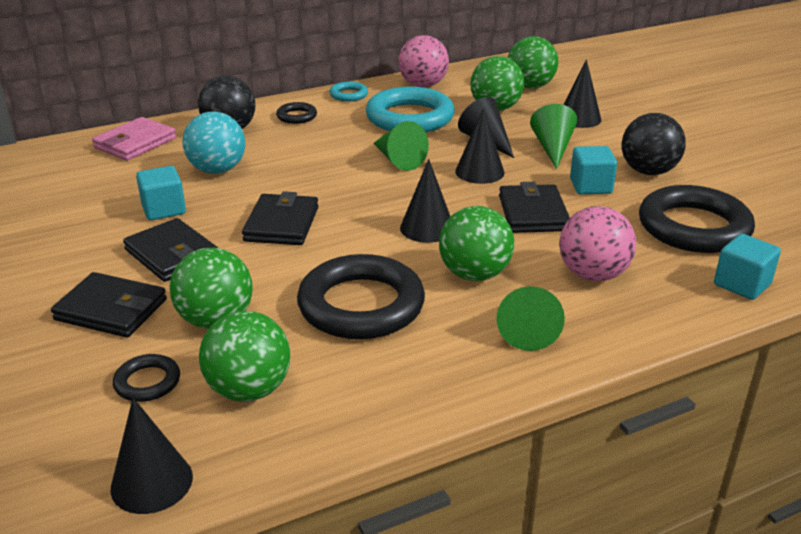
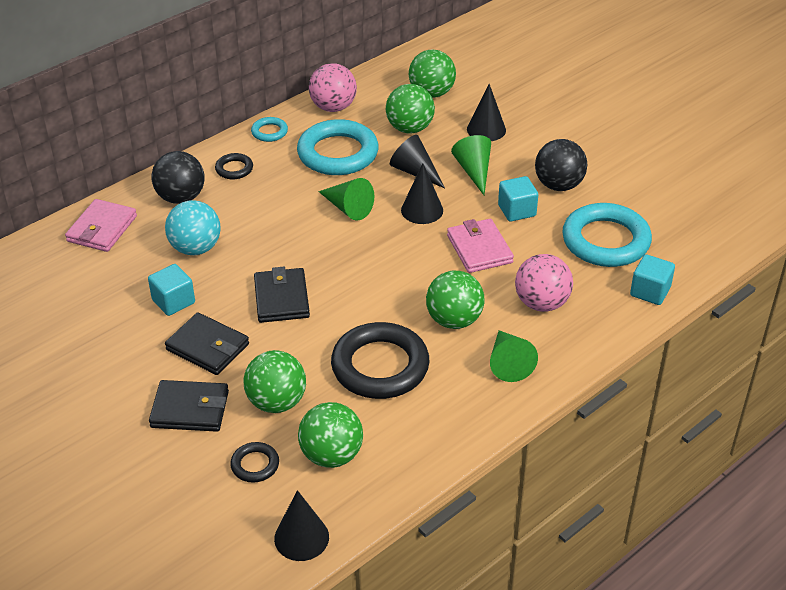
camera: 15 degrees left, 10 degrees up
black cone [400,159,451,243] -> none
black wallet [499,182,570,233] -> pink wallet [447,219,514,273]
black ring [639,185,755,253] -> turquoise ring [562,203,652,267]

